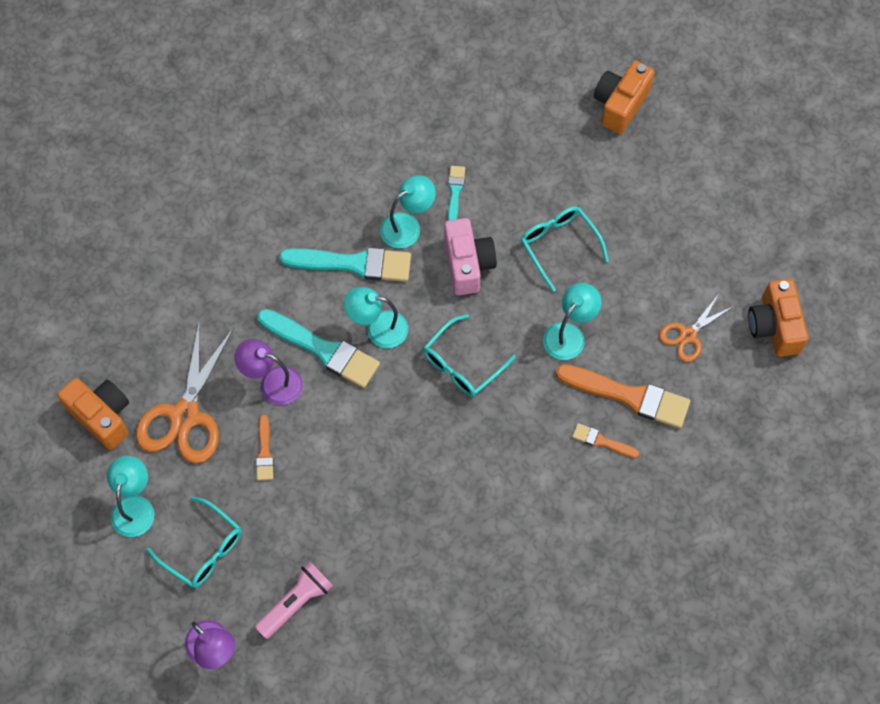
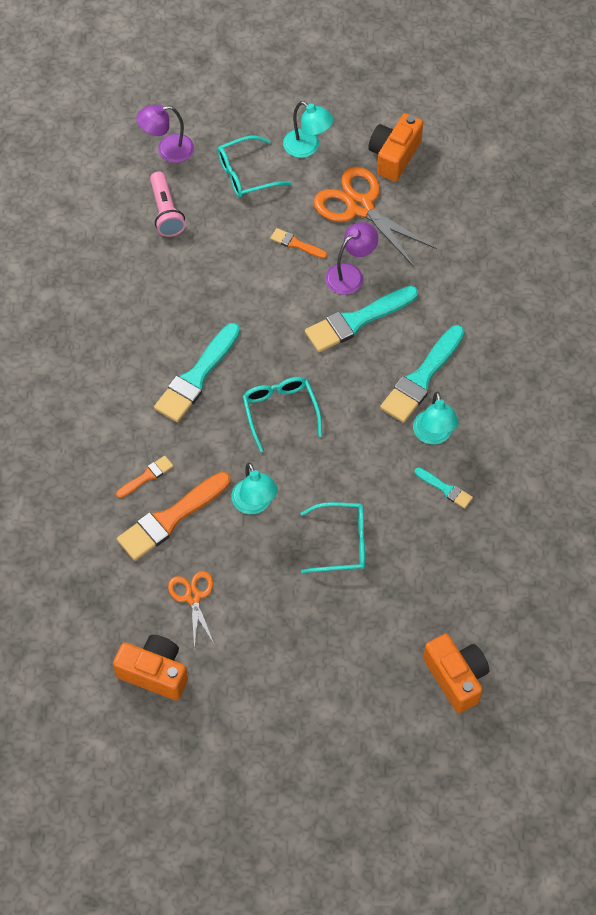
camera: 120 degrees right, 5 degrees down
orange camera [57,378,129,450] -> orange camera turned 135 degrees clockwise [368,113,423,182]
turquoise lamp [344,287,408,348] -> none
pink camera [444,218,497,295] -> none
none -> turquoise brush [154,323,240,422]

